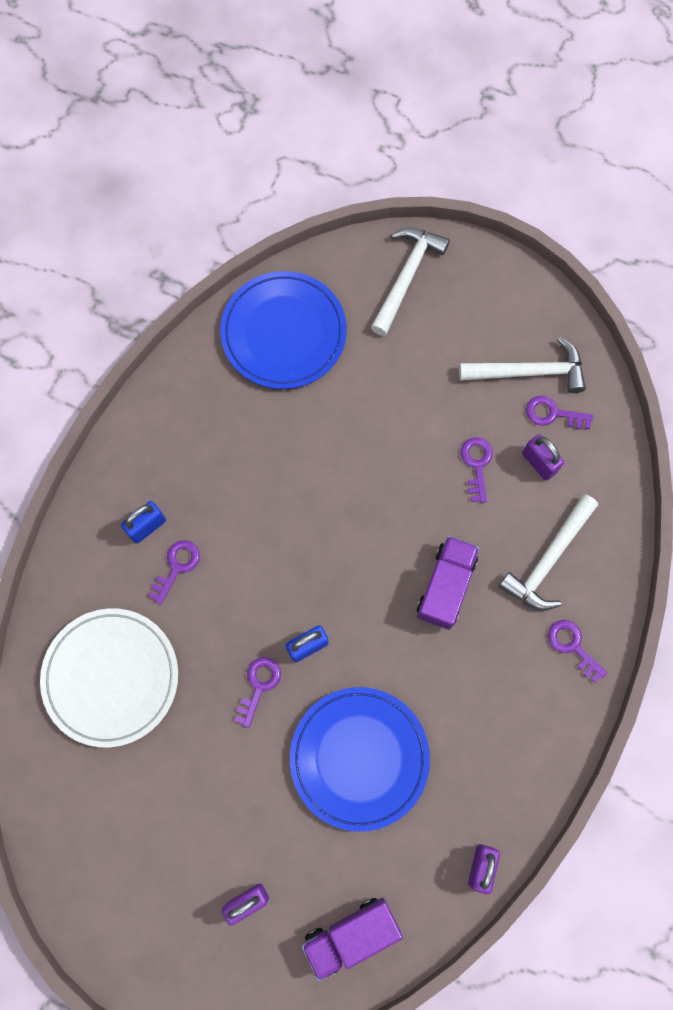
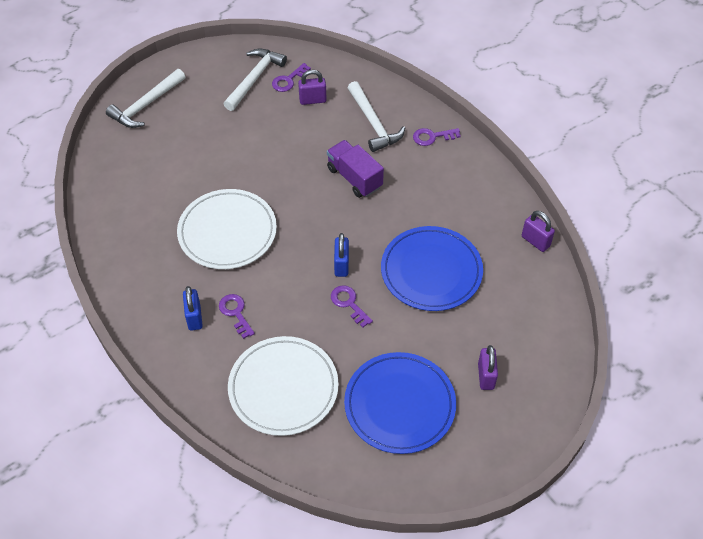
camera: 60 degrees left, 20 degrees down
blue plate [220,271,347,389] -> blue plate moved to [344,352,456,454]
purple truck [302,898,403,981] -> none
white hammer [371,227,450,336] -> white hammer turned 105 degrees counterclockwise [106,69,185,128]
purple key [461,437,493,503] -> none
none -> white plate [177,189,277,269]

